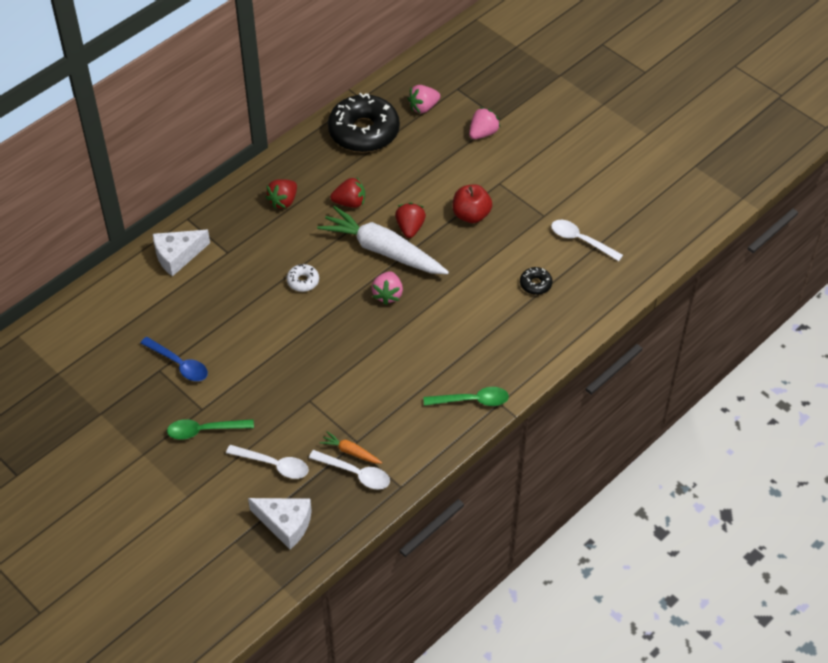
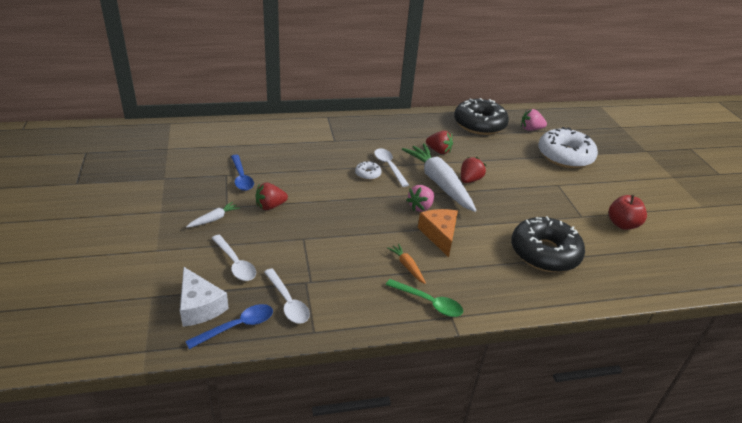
camera: 30 degrees right, 15 degrees down
white cheese [153,230,210,277] -> none
green spoon [167,419,254,440] -> white carrot [186,202,240,228]
red strawberry [266,179,297,209] -> red strawberry moved to [255,183,288,210]
orange carrot [320,431,382,464] -> orange carrot moved to [387,244,426,284]
red apple [453,184,492,223] -> red apple moved to [609,195,647,230]
pink strawberry [469,107,500,139] -> white donut [538,127,598,168]
black donut [520,267,552,295] -> black donut [511,216,585,272], size x2.37
white spoon [551,220,623,261] -> white spoon moved to [374,148,409,187]
none -> blue spoon [185,304,273,349]
none -> orange cheese [418,209,458,257]

